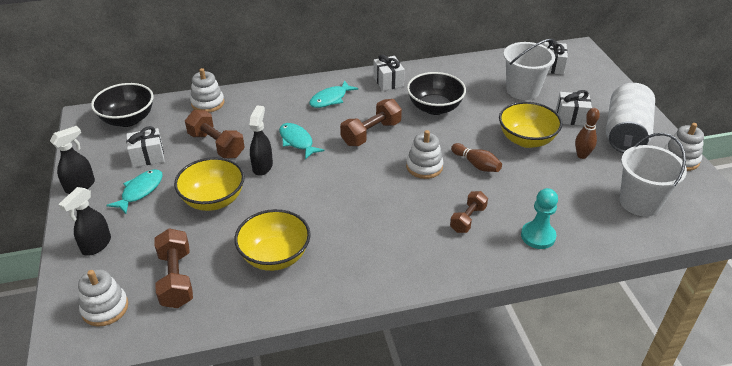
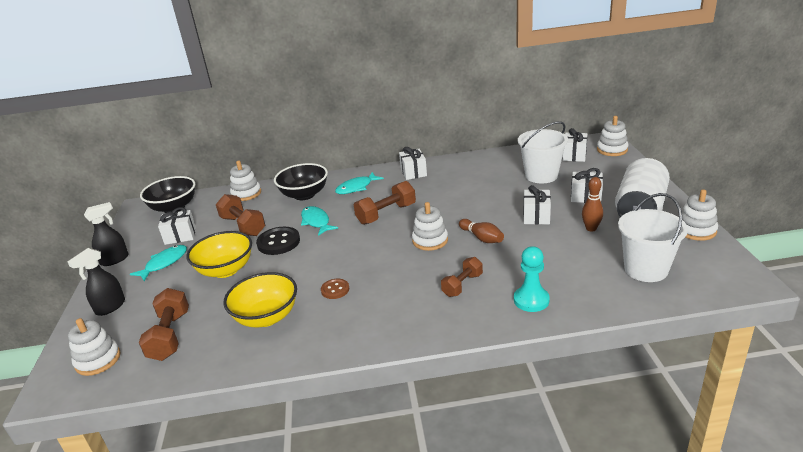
camera: 10 degrees right, 10 degrees down
black spray bottle [249,106,273,176] -> black button [256,227,300,255]
black bowl [407,72,466,115] -> black bowl moved to [274,163,328,200]
yellow bowl [499,102,563,148] -> white gift [523,185,551,225]
none -> brown button [321,279,349,299]
none -> white stacking toy [597,116,628,156]

